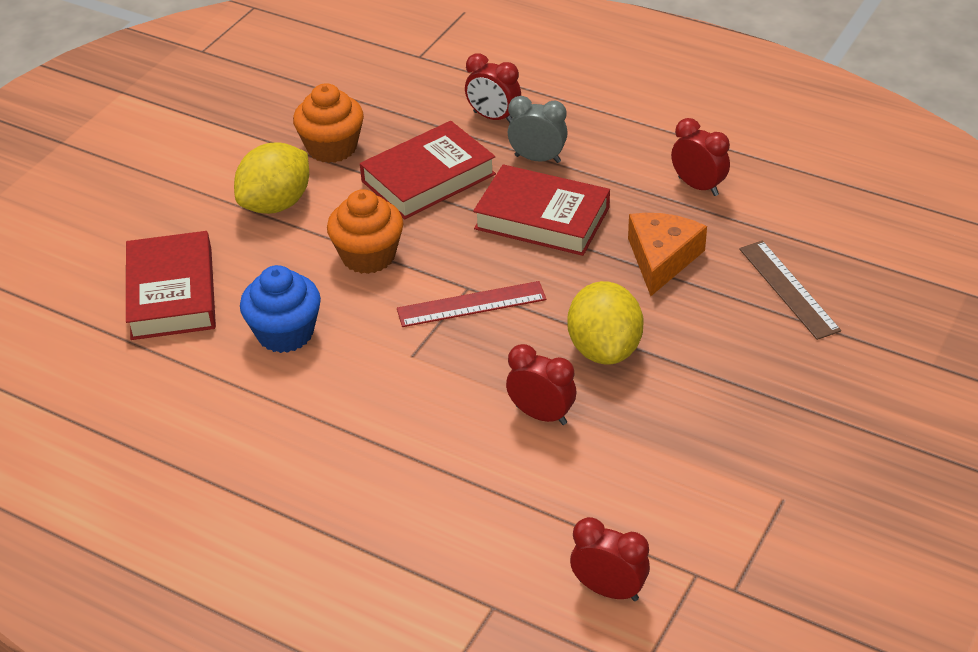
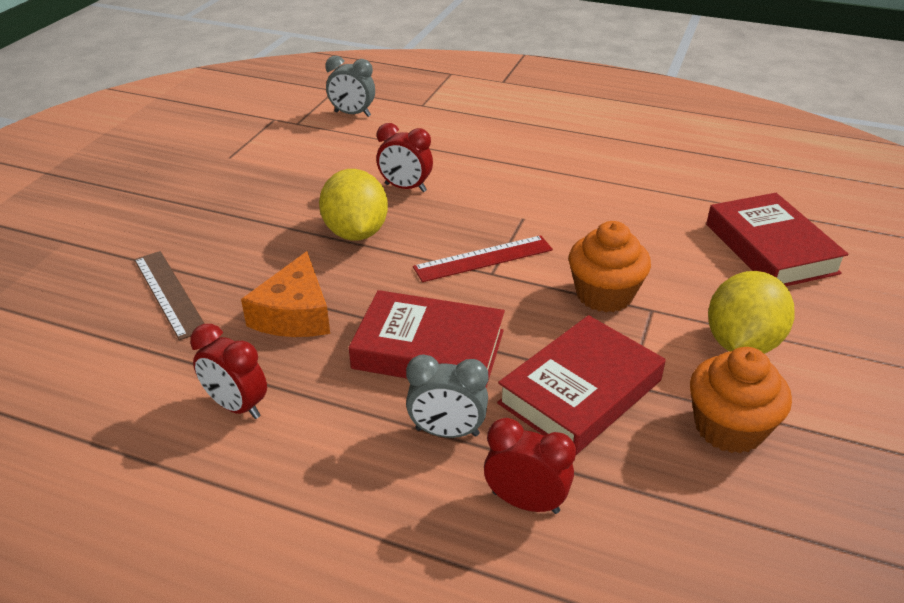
camera: 170 degrees right, 5 degrees down
blue cupcake [240,265,321,353] -> none
red clock [570,517,650,601] -> grey clock [325,56,375,117]

